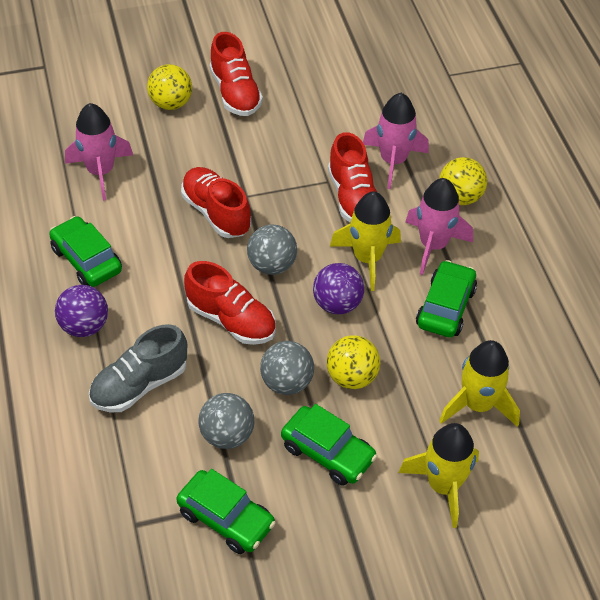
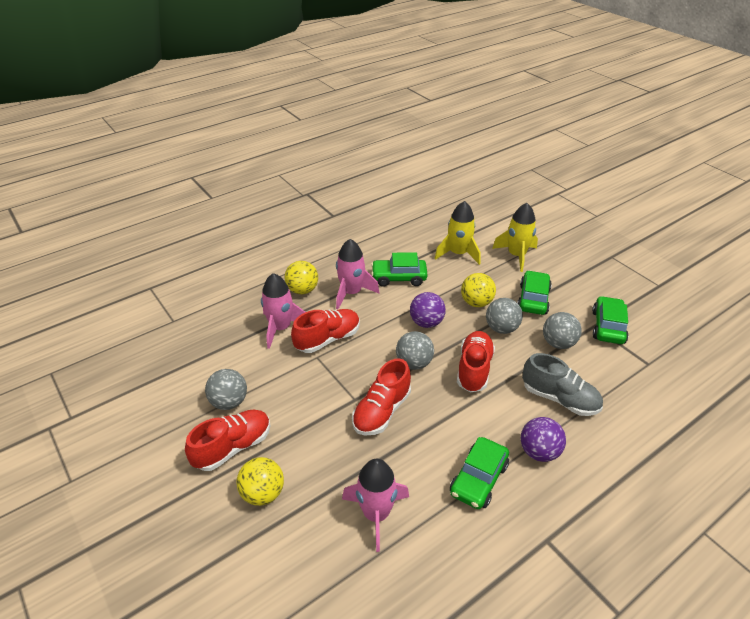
camera: 110 degrees left, 10 degrees down
yellow rocket [330,192,401,291] -> none
none -> grey ball [205,369,247,410]

